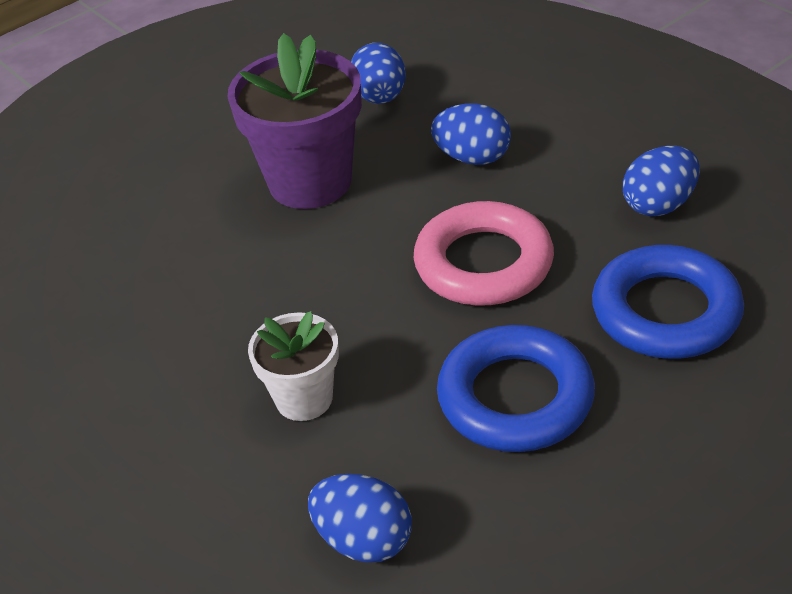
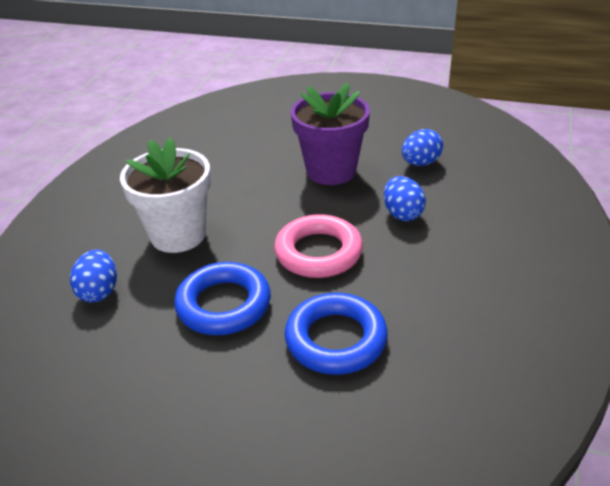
camera: 55 degrees right, 5 degrees down
white flower pot [248,311,339,421] -> white flower pot [120,137,211,253], size x1.75
blue egg [623,146,699,216] -> none

